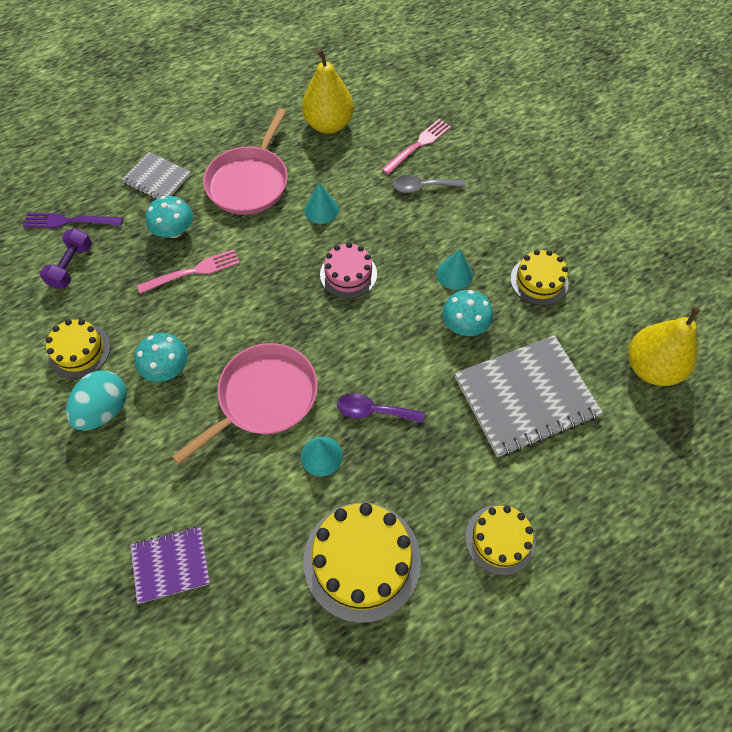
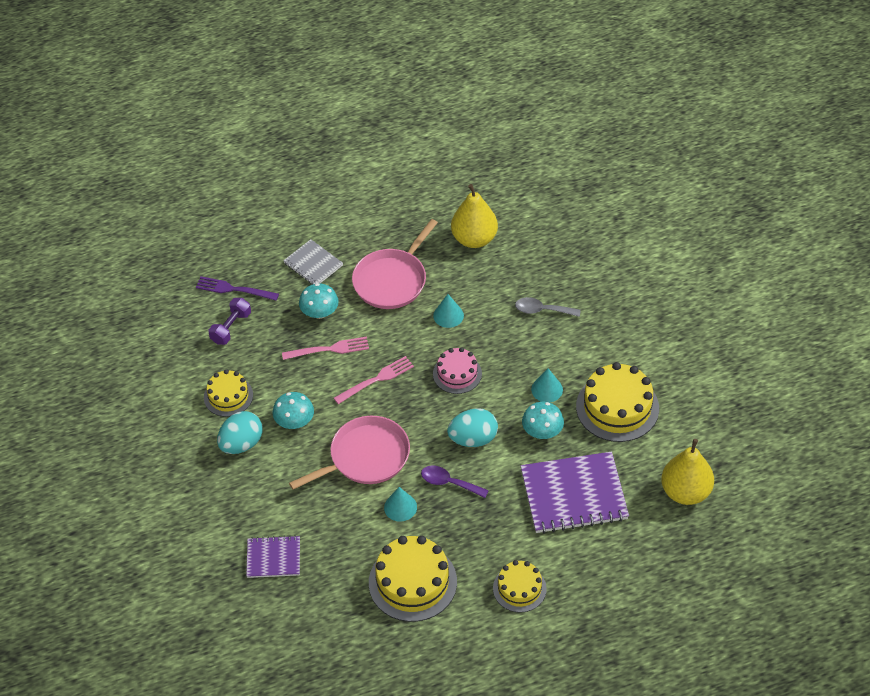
camera: 15 degrees right, 10 degrees down
pink fork [381,119,451,174] -> pink fork moved to [334,356,414,404]
grey notebook [455,335,603,457] -> purple notebook [521,452,629,534]
yellow cake [510,250,569,305] -> yellow cake [576,362,659,442], size x1.66
none -> turquoise egg [447,408,498,447]

